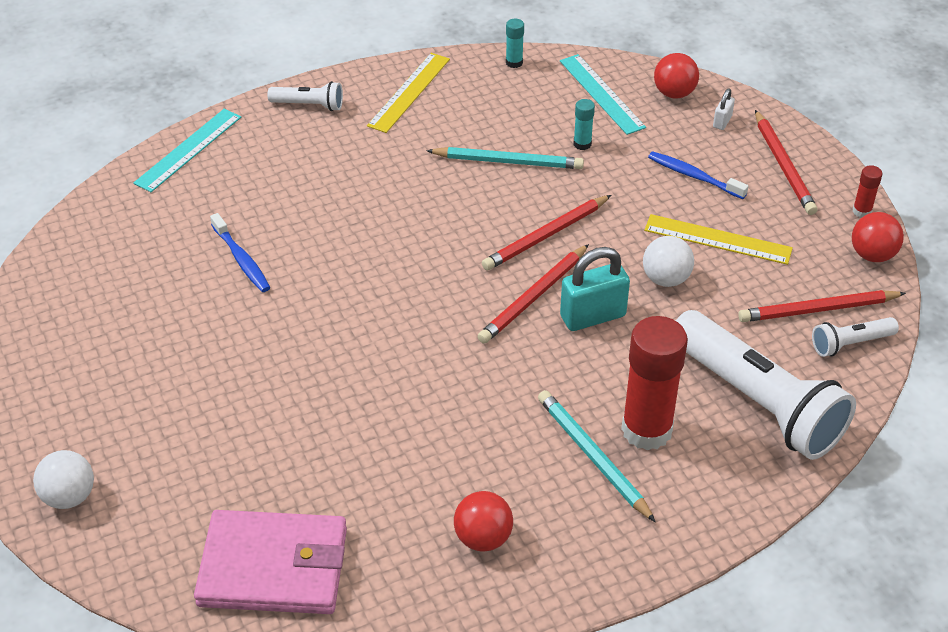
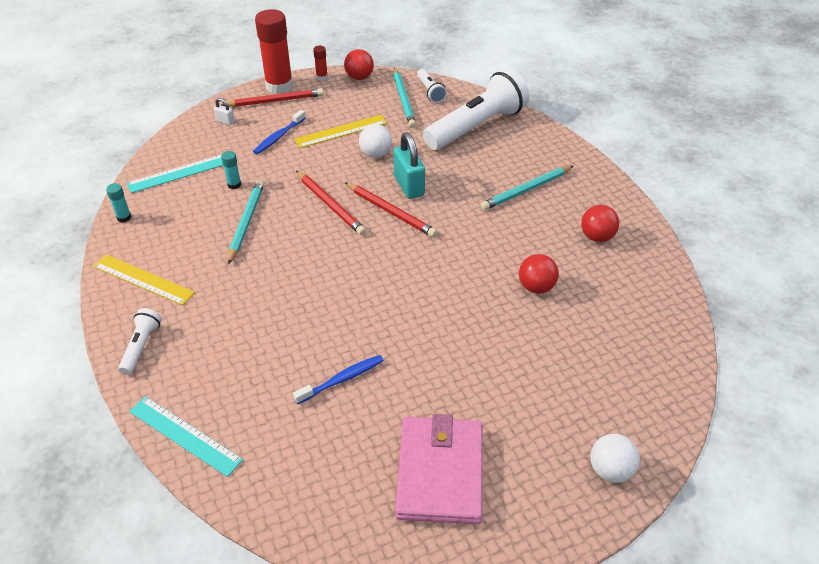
camera: 90 degrees left, 0 degrees up
pink wallet [194,510,347,614] -> pink wallet moved to [395,414,482,524]
red glue stick [621,316,688,450] -> red glue stick moved to [255,9,293,94]
yellow ruler [644,214,793,265] -> yellow ruler turned 45 degrees clockwise [294,115,387,148]
red ball [654,53,699,99] -> red ball moved to [519,254,559,293]
red pencil [738,290,906,322] -> turquoise pencil [393,68,416,128]

